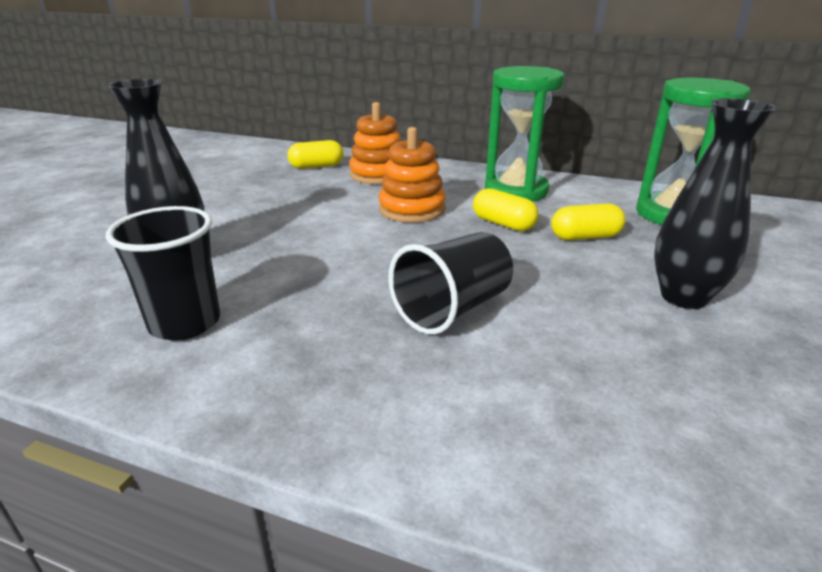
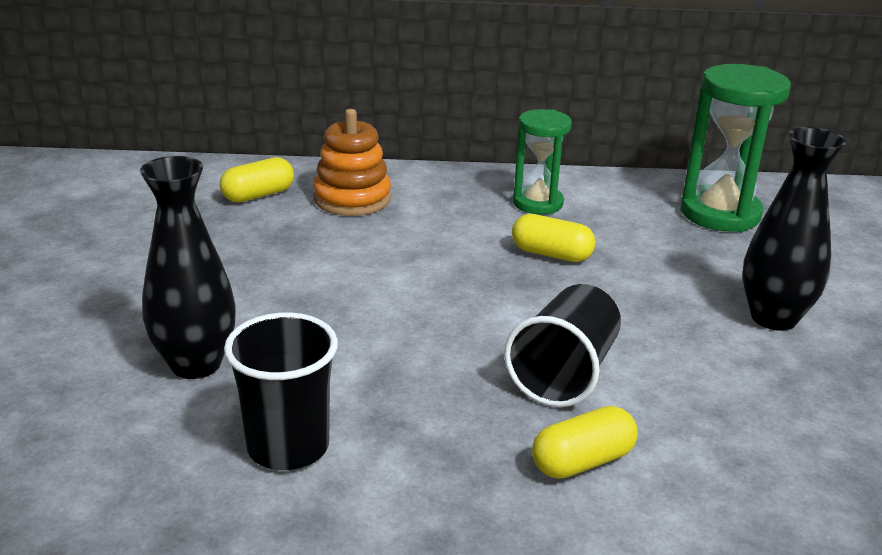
camera: 20 degrees left, 0 degrees up
orange stacking toy [379,127,446,223] -> none
green hourglass [485,66,565,201] -> green hourglass [513,109,572,214], size x0.64
yellow capsule [551,203,625,240] -> yellow capsule moved to [532,406,638,479]

